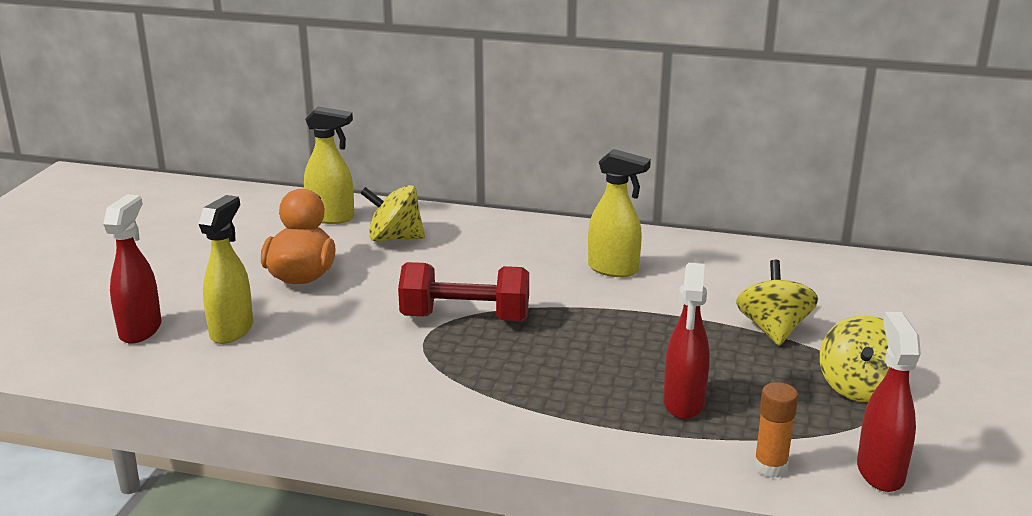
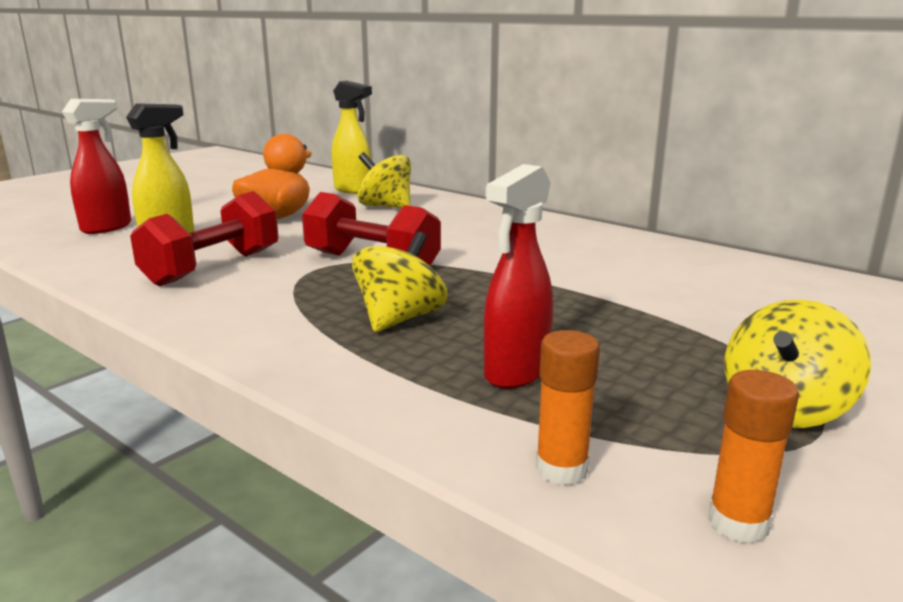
camera: 25 degrees right, 5 degrees down
yellow spray bottle [588,149,651,277] -> none
yellow spinning top [736,260,818,346] -> yellow spinning top moved to [352,232,448,332]
red spray bottle [857,312,921,492] -> orange glue stick [708,370,799,543]
none -> red dumbbell [130,191,278,287]

